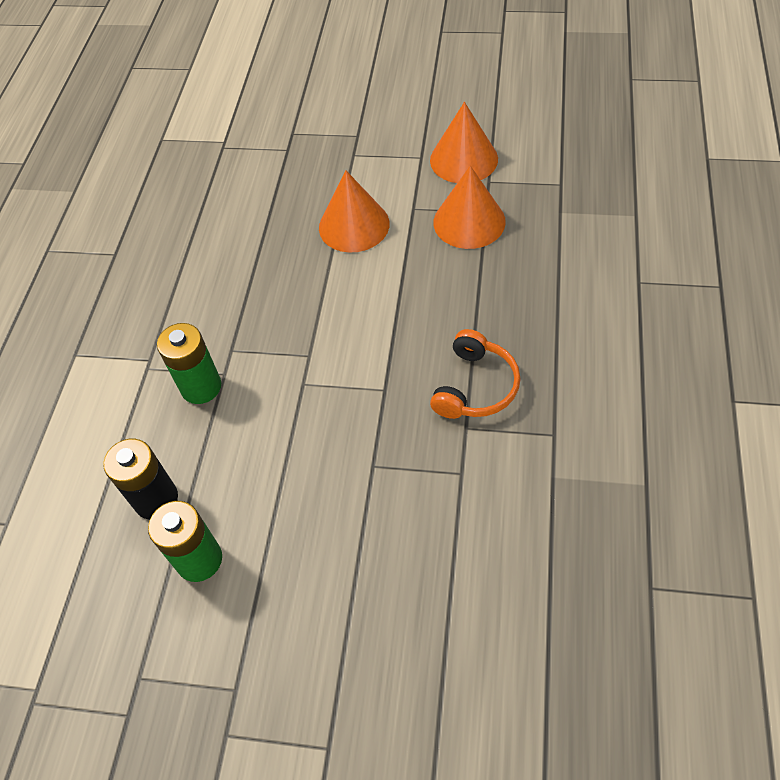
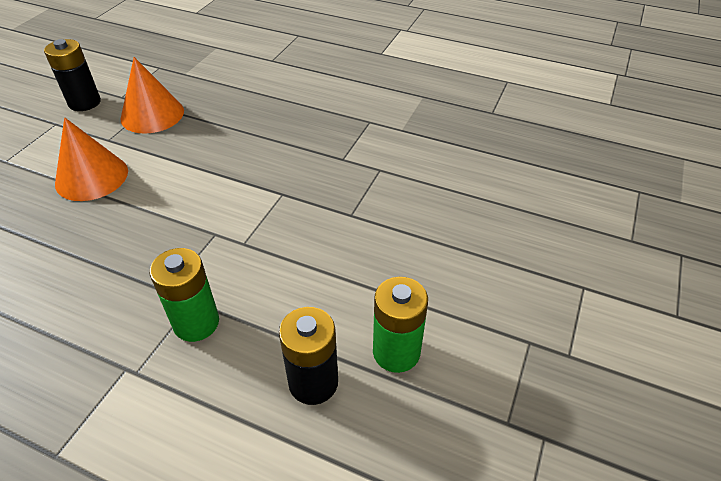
camera: 80 degrees left, 10 degrees down
orange cone [430,102,498,183] -> black battery [44,39,101,111]
orange headphones [430,329,521,419] -> none

